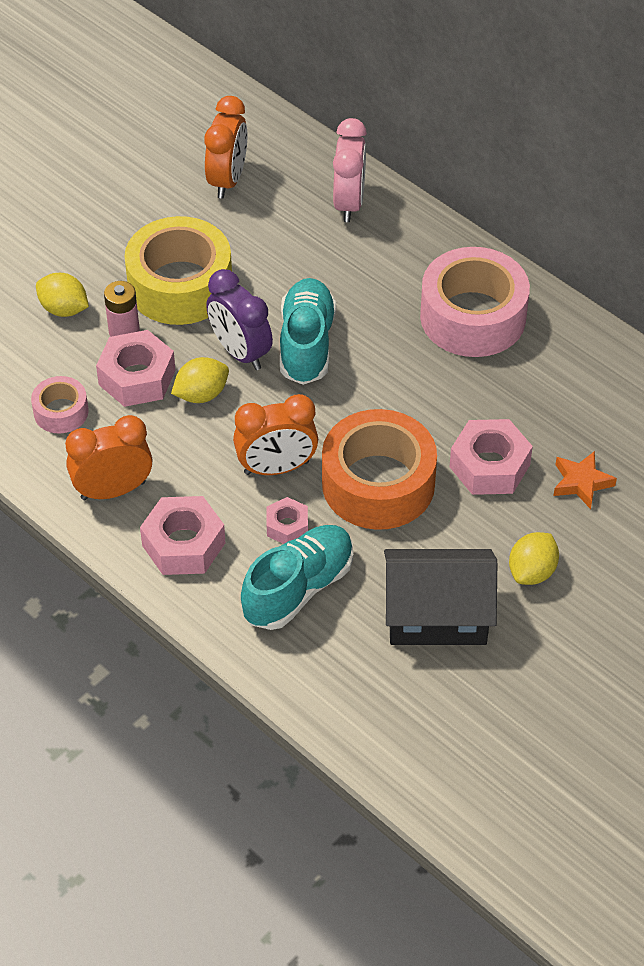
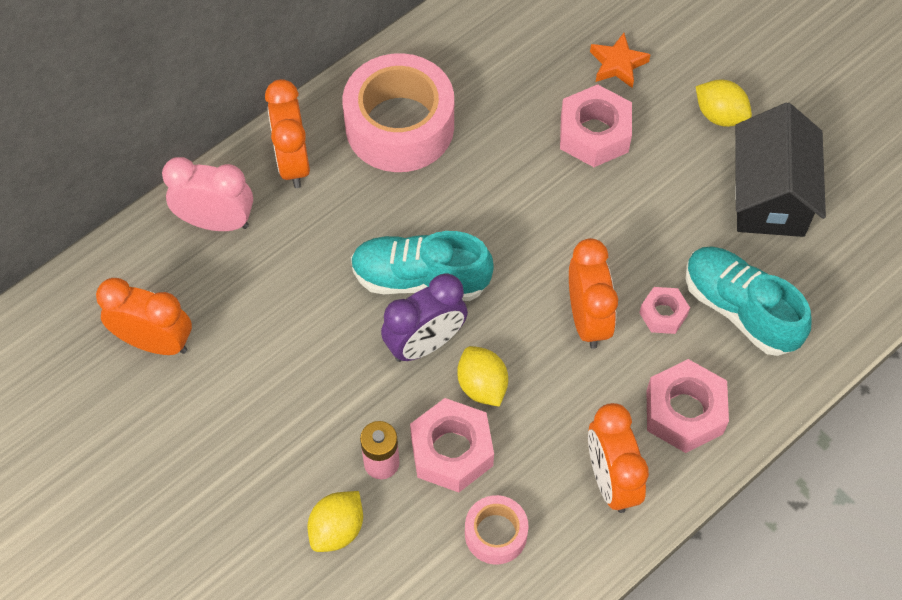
camera: 85 degrees left, 10 degrees up
yellow tape [124,216,232,325] -> none
orange tape [322,409,437,530] -> none
none -> orange clock [265,79,310,188]

